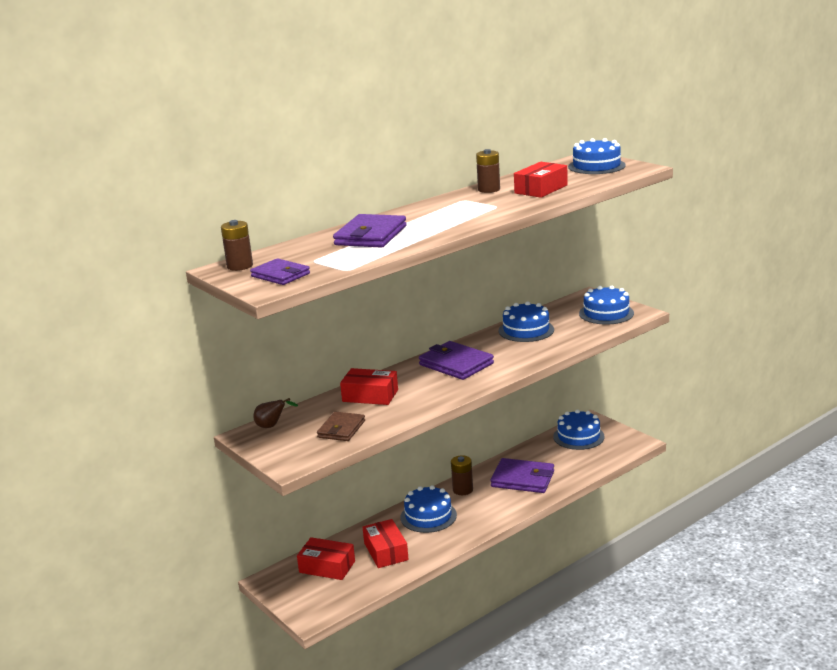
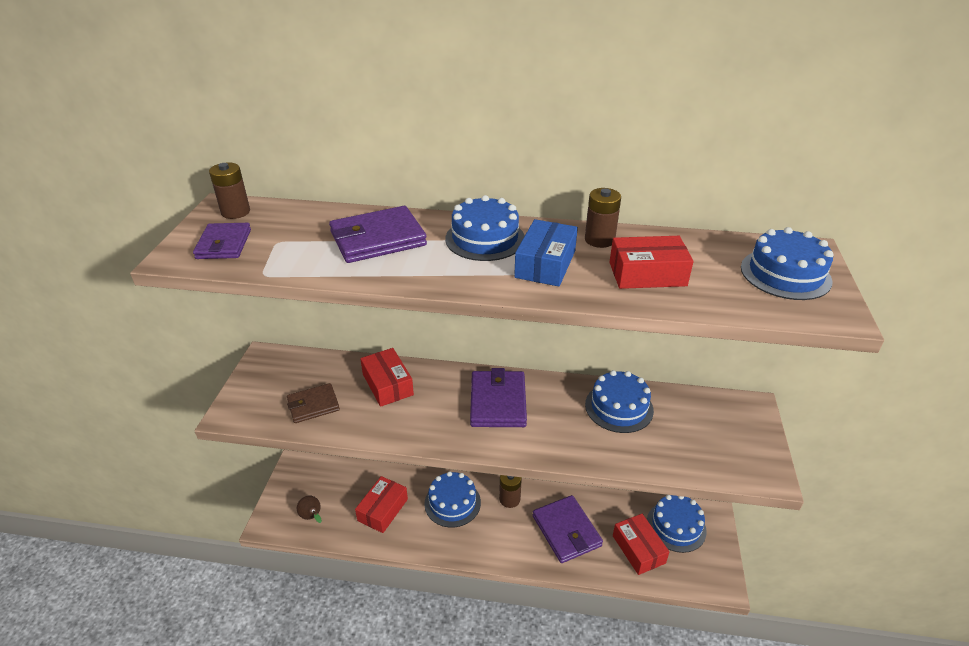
camera: 45 degrees right, 15 degrees up
brown pear [254,398,298,428] -> brown pear moved to [297,495,322,523]
red box [297,537,355,580] -> red box moved to [613,514,670,575]
blue cake [579,286,634,325] -> blue cake moved to [445,195,525,261]
none -> blue box [514,219,578,286]

